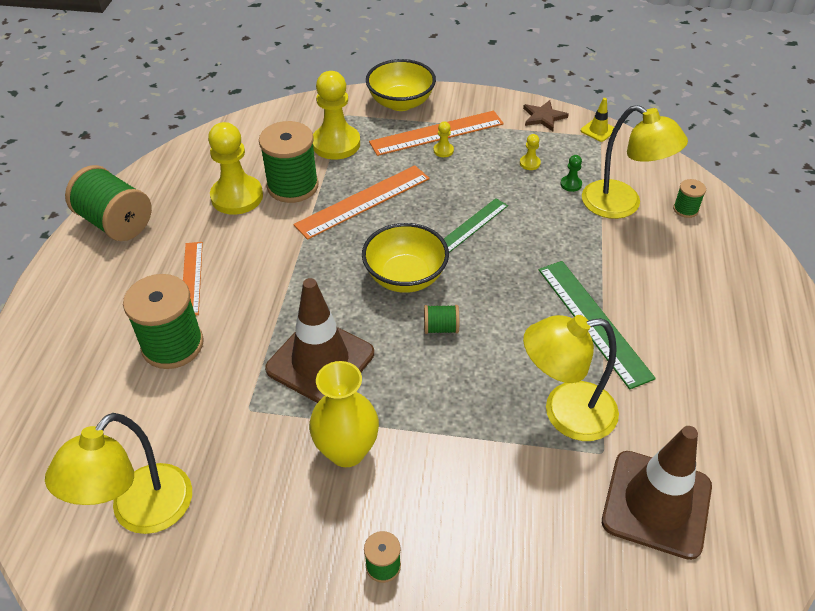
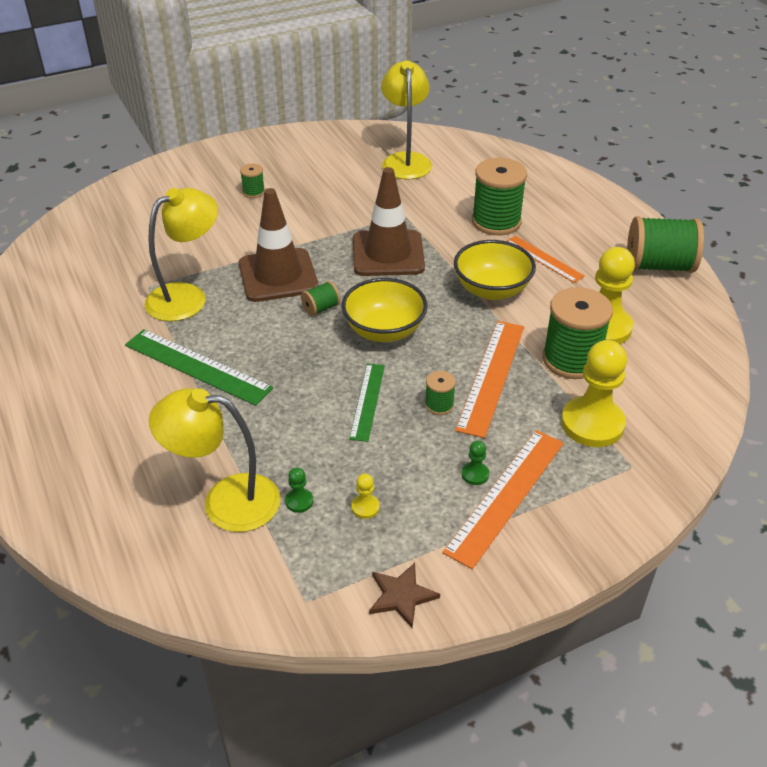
camera: 145 degrees right, 5 degrees down
yellow vase [309,361,379,467] -> none
yellow bowl [366,59,436,111] -> yellow bowl moved to [454,240,536,300]
yellow pawn [433,121,454,157] -> green pawn [462,441,489,485]
yellow traffic cone [581,98,614,142] -> none
brown traffic cone [602,426,712,560] -> brown traffic cone moved to [239,188,318,302]
green spool [673,179,706,218] -> green spool moved to [425,371,456,415]

